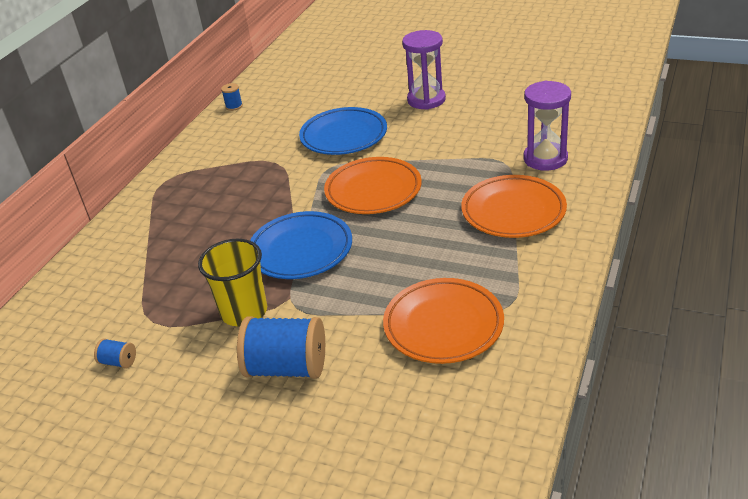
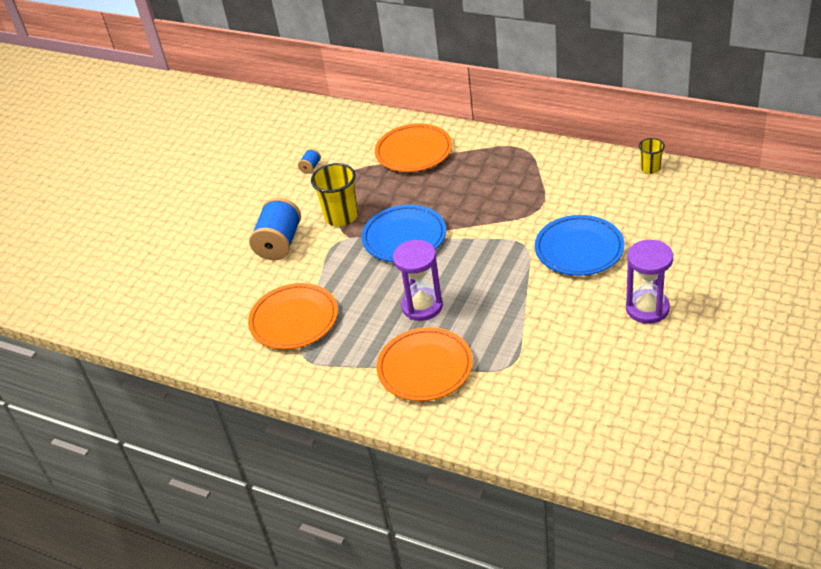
camera: 95 degrees right, 5 degrees up
blue spool [221,83,243,111] -> yellow cup [639,138,665,174]
orange plate [324,157,422,214] -> orange plate moved to [375,123,452,172]
purple hourglass [523,81,571,171] -> purple hourglass moved to [393,240,443,321]

